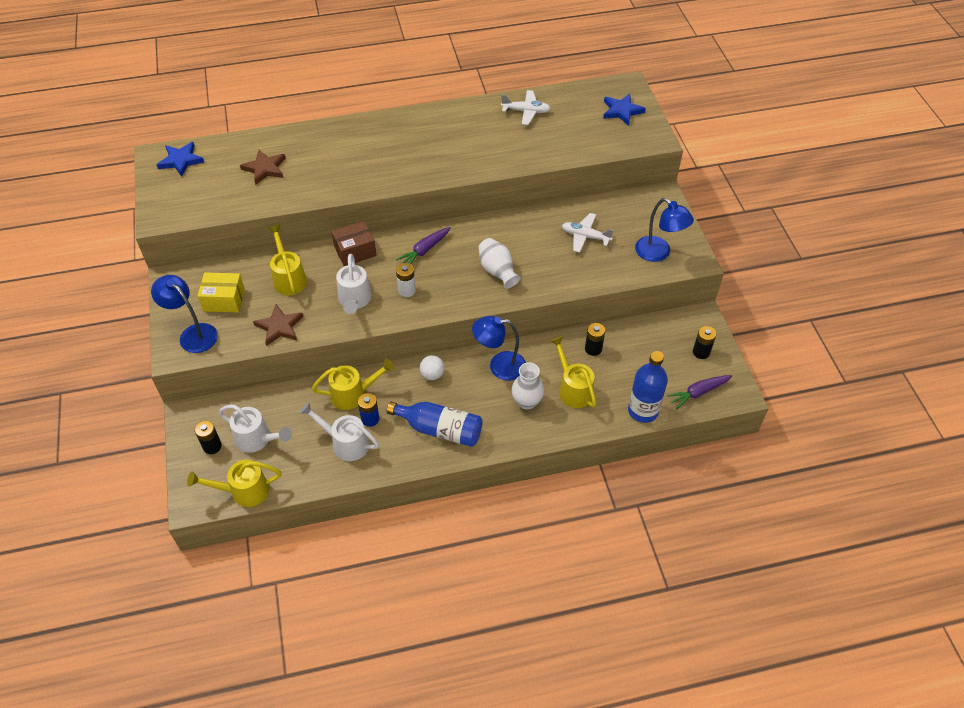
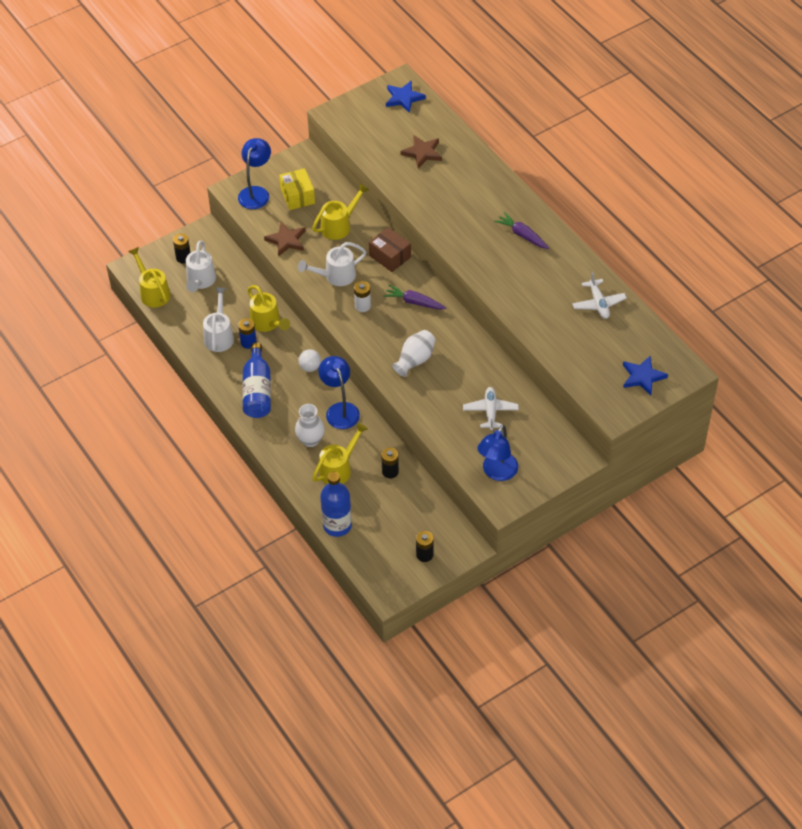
camera: 70 degrees right, 0 degrees up
purple carrot [667,375,732,409] -> purple carrot moved to [494,212,549,249]

